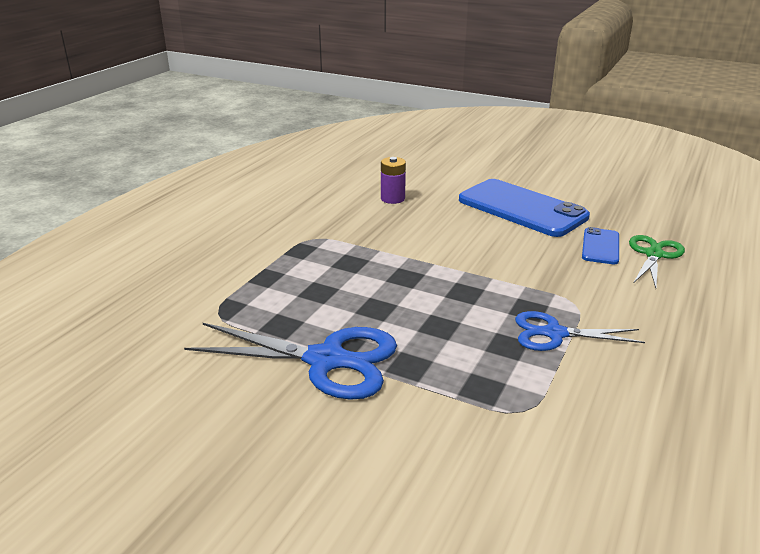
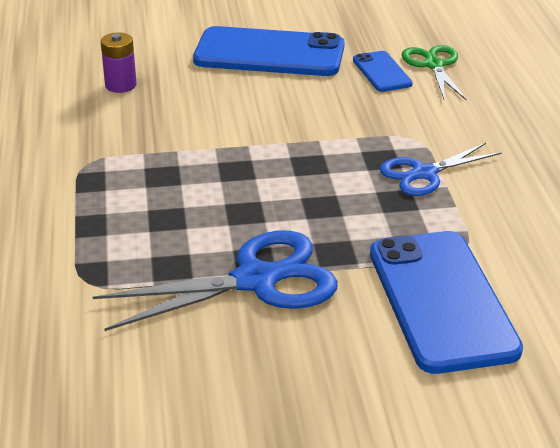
camera: 35 degrees left, 5 degrees up
none -> blue phone [370,231,523,374]

